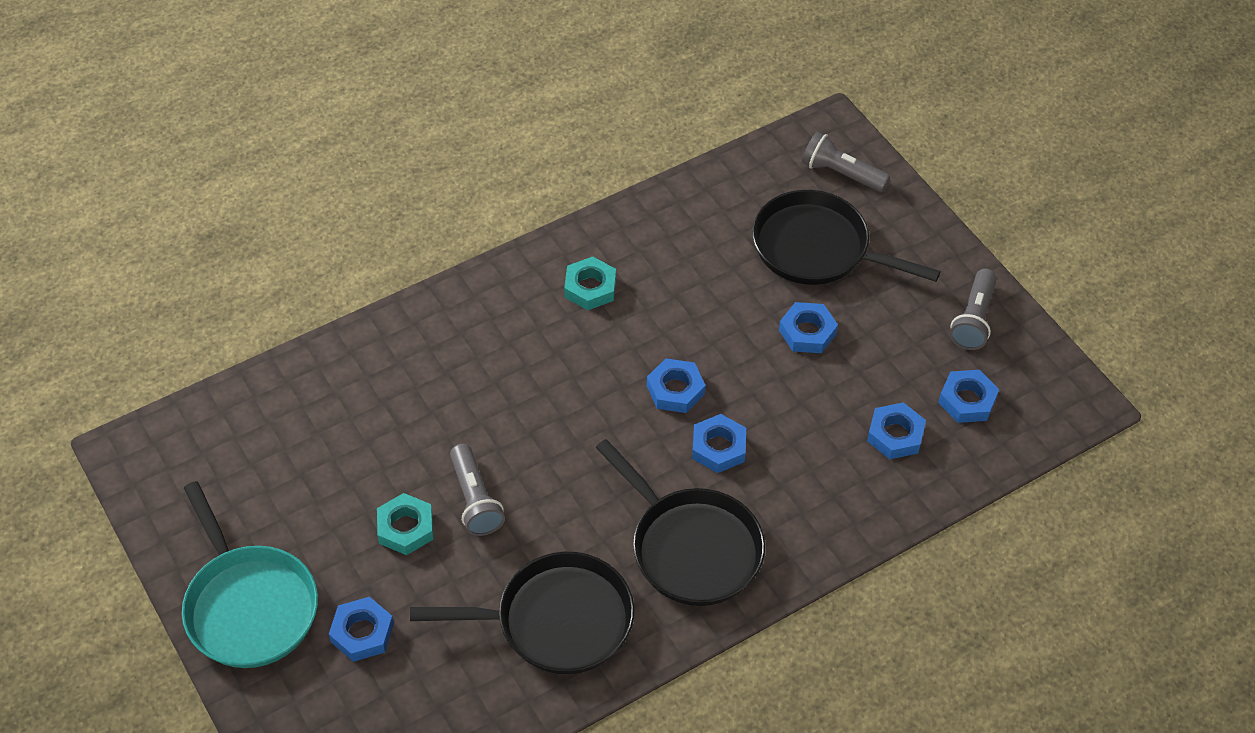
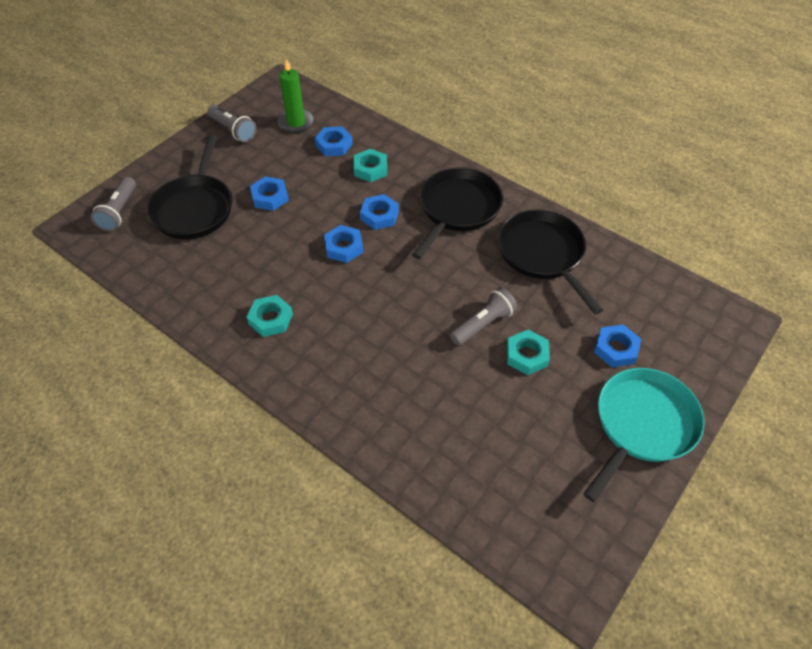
camera: 110 degrees left, 0 degrees up
blue nut [938,370,999,423] -> green candle [278,59,314,133]
grey flashlight [950,269,997,350] -> grey flashlight turned 45 degrees clockwise [208,105,256,142]
none -> turquoise nut [354,149,387,182]

